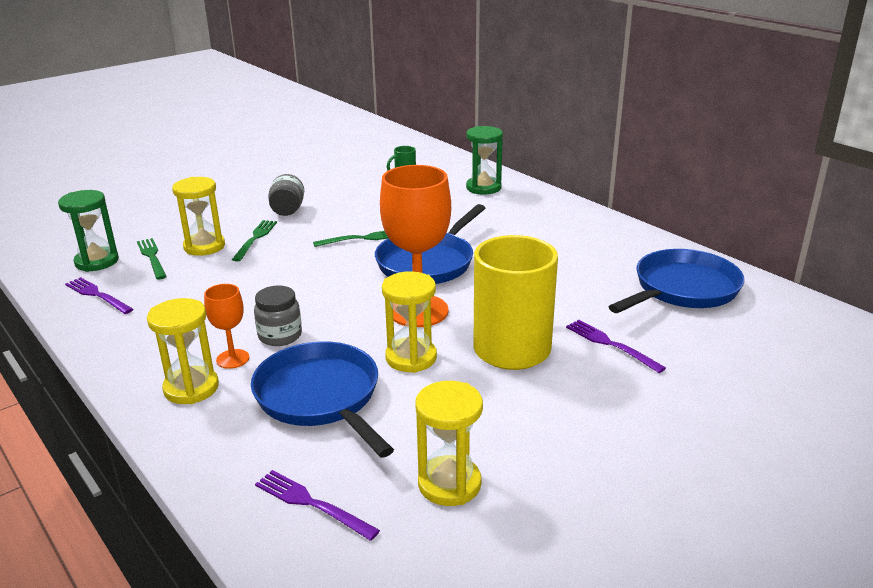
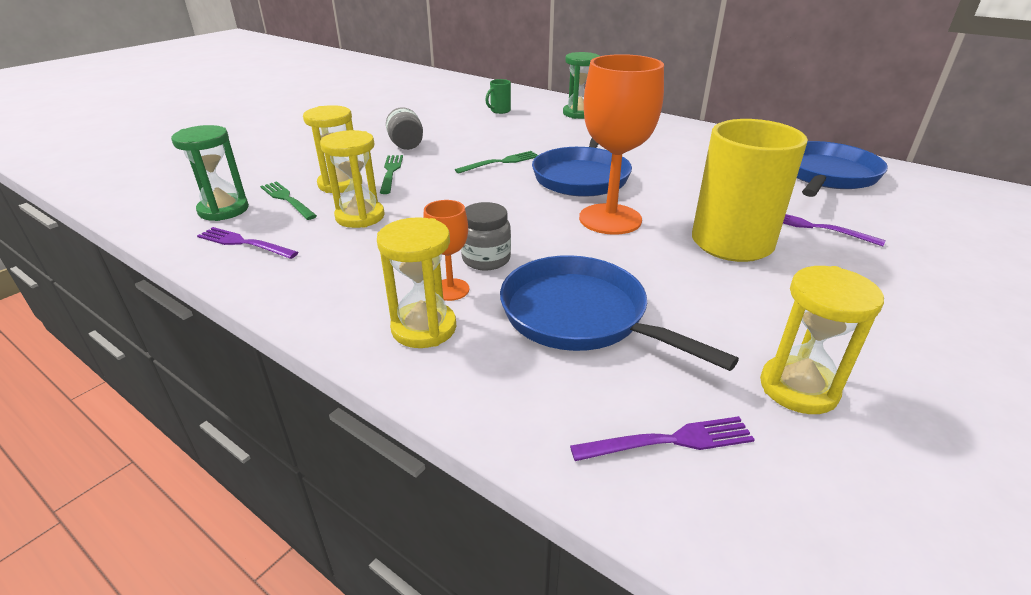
camera: 15 degrees left, 5 degrees up
purple fork [255,470,380,541] -> purple fork turned 150 degrees clockwise [570,416,755,461]
yellow hourglass [382,271,437,373] -> yellow hourglass moved to [320,130,385,228]

